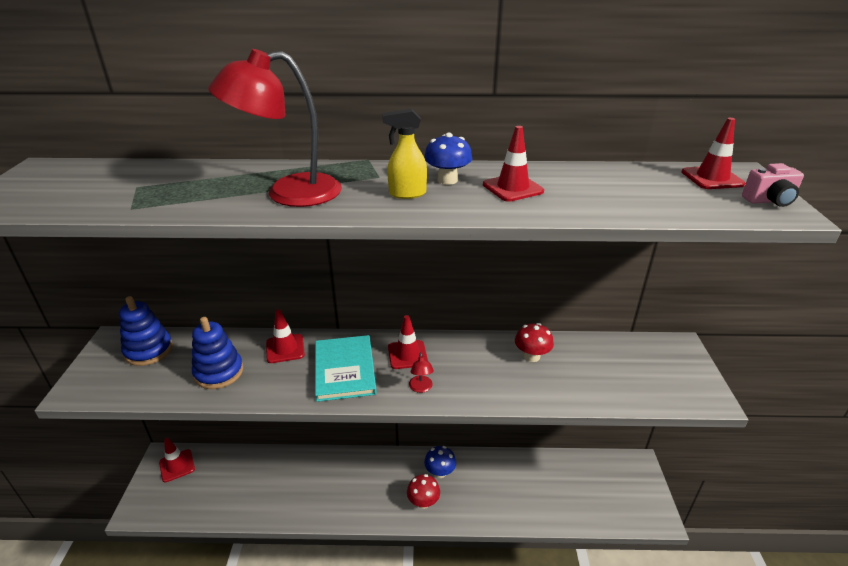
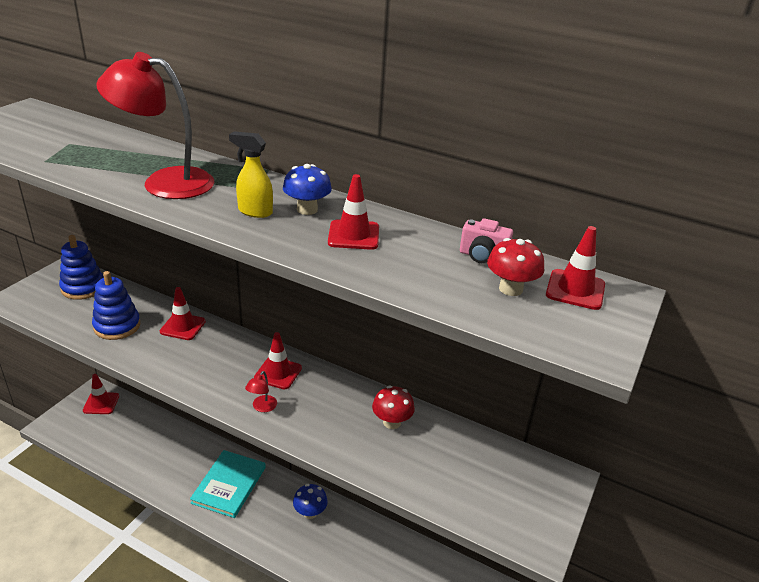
camera: 25 degrees right, 0 degrees up
turquoise book [315,335,377,402] -> turquoise book moved to [190,450,266,518]
red mushroom [407,474,440,509] -> red mushroom moved to [487,238,544,296]
pink camera [742,163,804,207] -> pink camera moved to [460,218,513,263]

